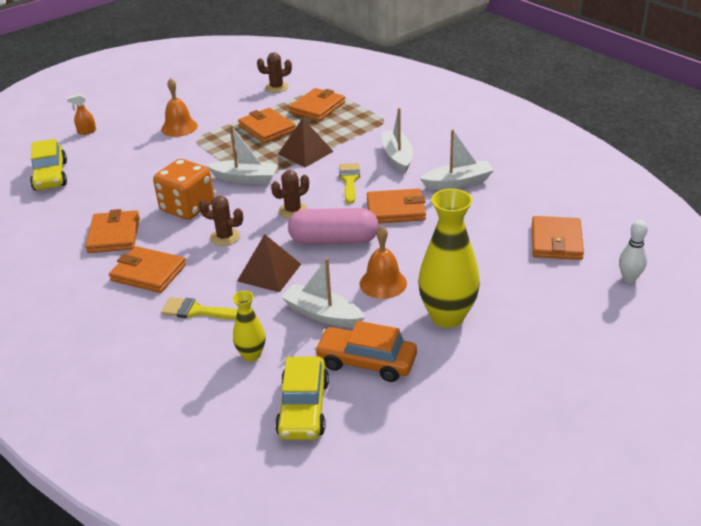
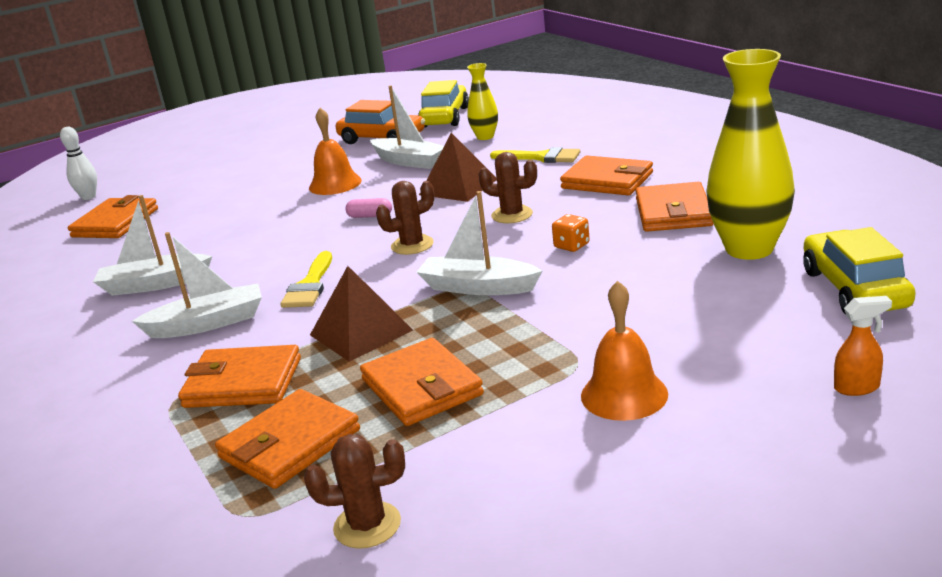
camera: 170 degrees left, 10 degrees down
orange dice [153,159,214,220] -> orange dice [552,214,590,252], size x0.42
pink capsule [288,208,379,244] -> pink capsule [345,198,392,218], size x0.40
orange wallet [367,189,426,223] -> orange wallet moved to [178,345,301,408]
white boat [382,108,413,173] -> white boat turned 105 degrees counterclockwise [132,232,262,338]
yellow vase [418,189,480,328] -> yellow vase moved to [706,49,795,260]

